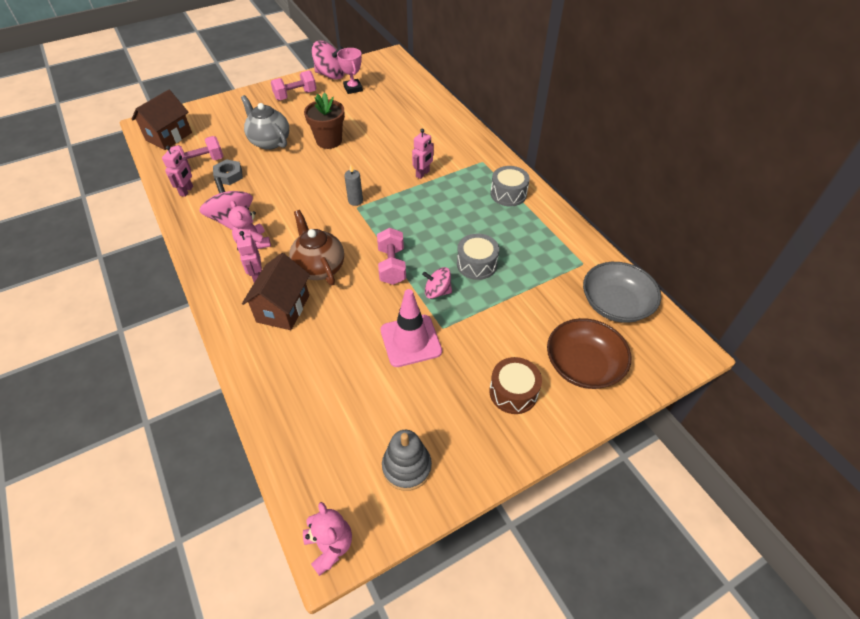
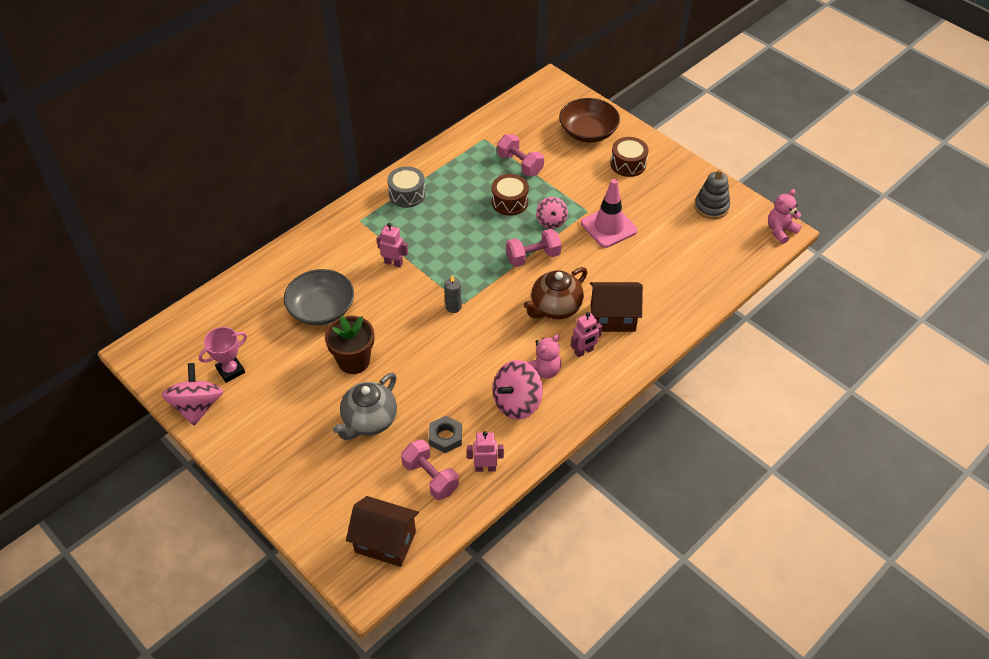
camera: 105 degrees left, 0 degrees up
pink dumbbell [271,70,316,101] -> pink dumbbell moved to [497,134,544,176]
grey drum [457,234,499,280] -> brown drum [492,174,529,215]
grey bowl [583,262,661,323] -> grey bowl moved to [284,269,354,325]

